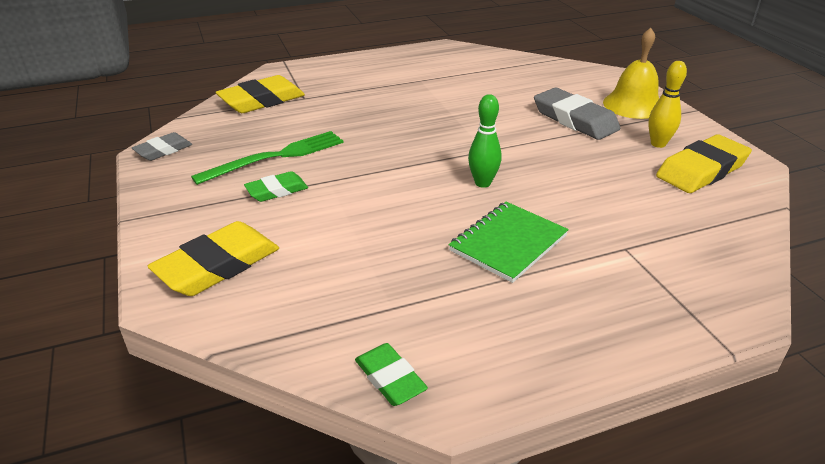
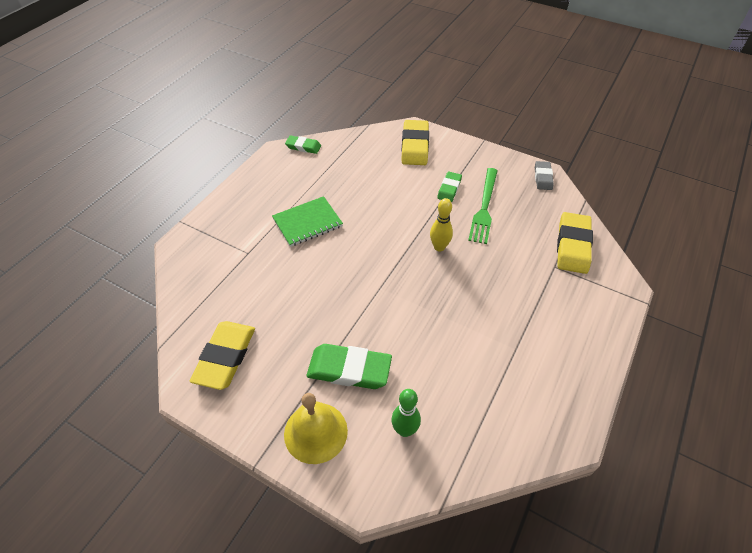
camera: 140 degrees right, 15 degrees up
green notebook [449,202,569,283] -> green notebook turned 60 degrees clockwise [272,196,343,247]
green bowling pin [468,94,502,188] -> green bowling pin moved to [392,389,421,437]
grey eraser [534,88,620,140] -> green eraser [307,344,392,389]
yellow bowling pin [648,61,687,148] -> yellow bowling pin moved to [430,198,453,252]

